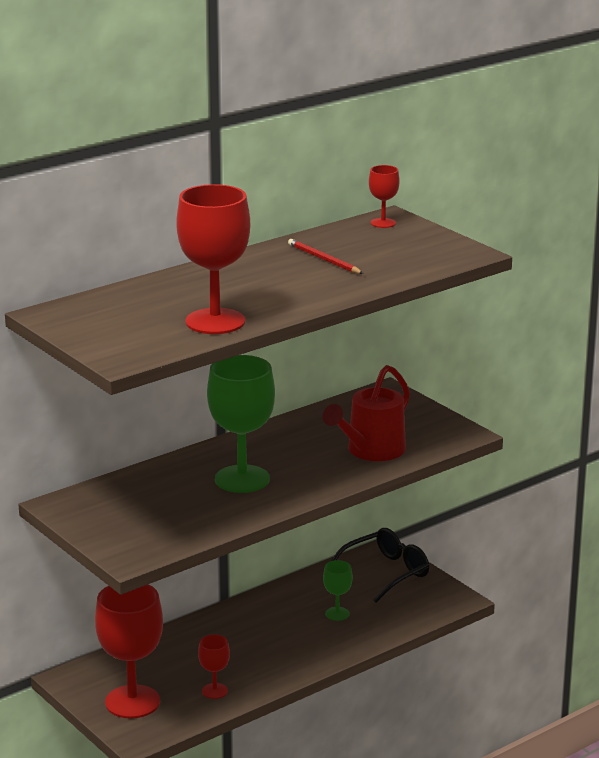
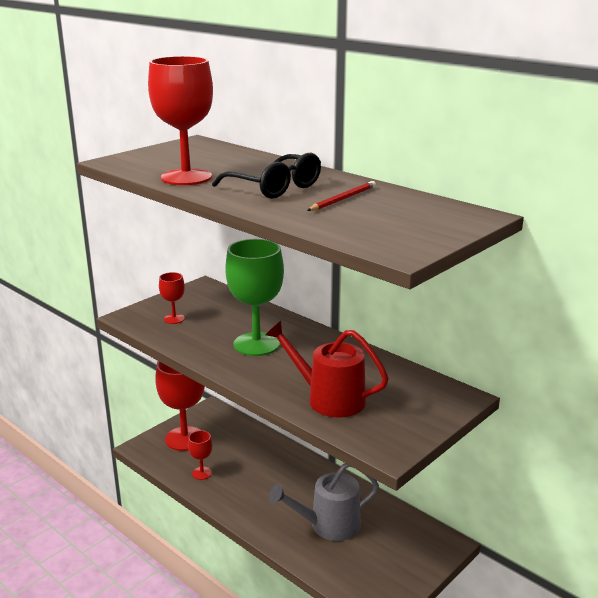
camera: 80 degrees right, 0 degrees up
green goblet [323,560,353,621] -> grey watering can [269,463,379,541]
black glasses [332,528,429,603] -> black glasses moved to [212,153,321,199]
red goblet [369,165,400,228] -> red goblet moved to [159,272,185,324]

